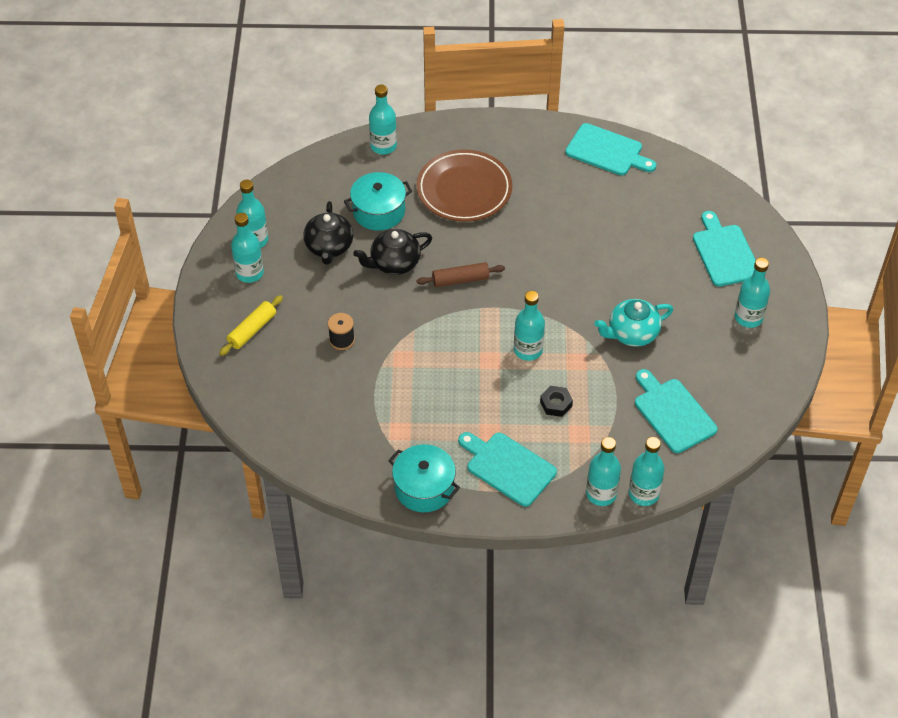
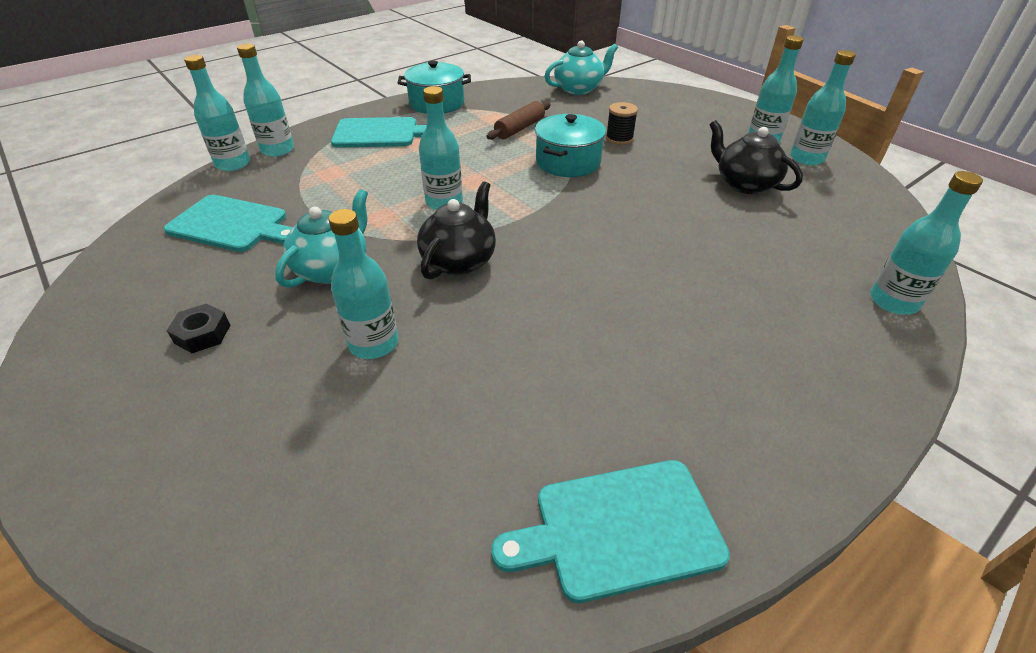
camera: 140 degrees right, 10 degrees down
yellow rolling pin [219,295,283,356] -> none
turquoise pot [344,172,412,231] -> turquoise pot moved to [535,114,606,177]
black teapot [353,229,432,275] -> black teapot moved to [417,181,496,280]
brown rolling pin [416,262,505,287] -> brown rolling pin moved to [486,101,551,140]
brown plate [417,149,512,222] -> none
black nut [540,386,573,417] -> black nut moved to [167,303,230,353]
turquoise cutting board [693,211,756,287] -> none
turquoise bottle [735,258,770,328] -> turquoise bottle moved to [328,209,398,359]
none -> turquoise teapot [544,40,618,95]

